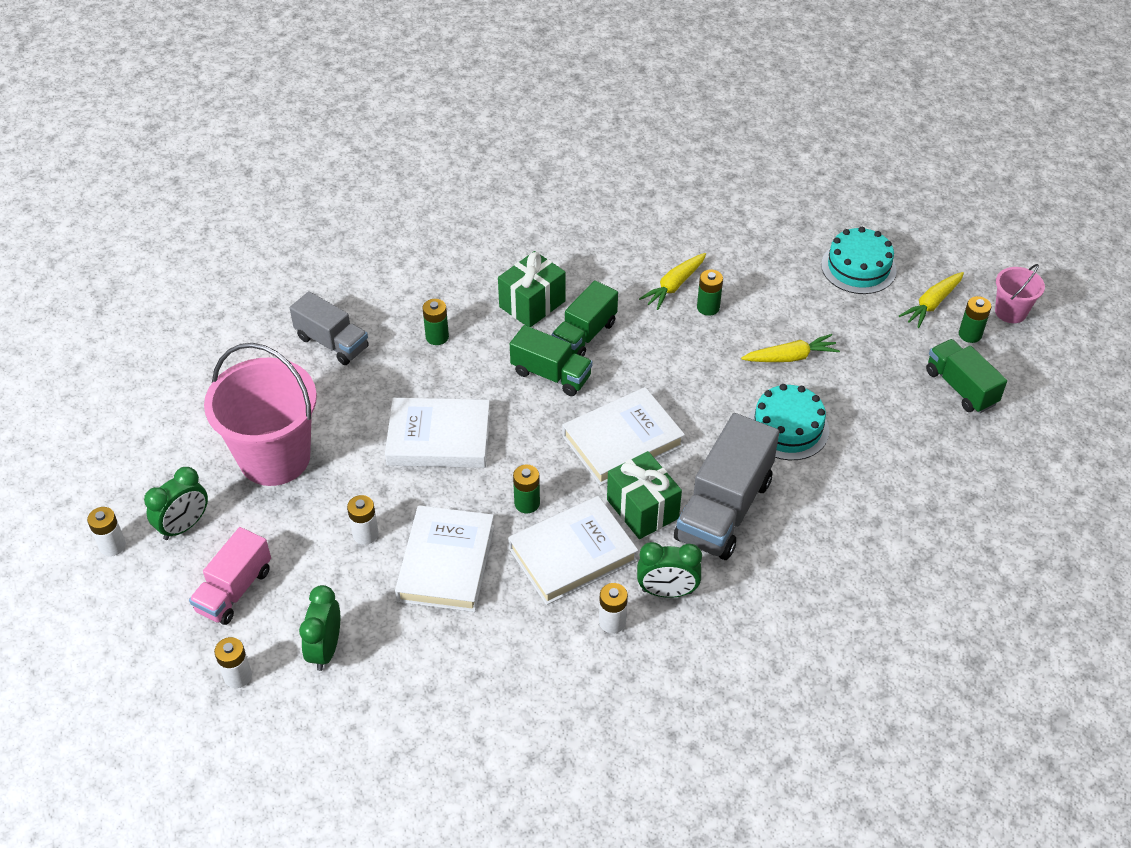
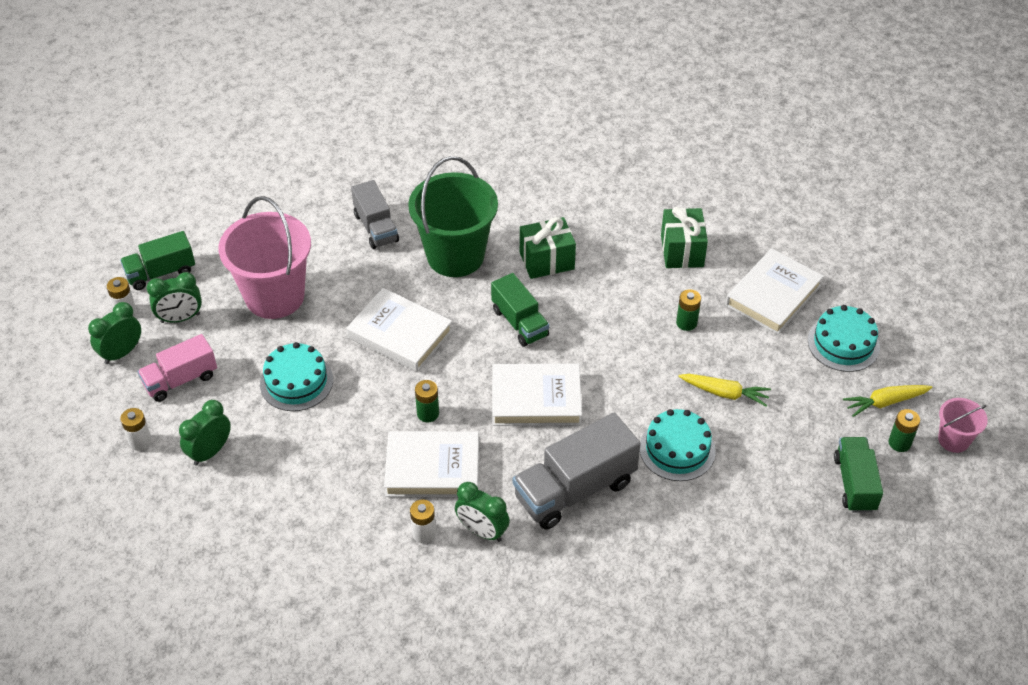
camera: 30 degrees right, 0 degrees up
white battery [347,495,379,545] -> turquoise cake [260,342,333,411]
white book [395,505,494,612] -> white book moved to [726,248,824,335]
green battery [422,299,449,345] -> green bucket [408,156,498,277]
green truck [552,280,618,357] -> green truck moved to [120,231,195,290]
green gift [607,451,682,539] -> green gift moved to [661,207,708,268]
yellow carrot [639,253,706,310] -> none
none -> green clock [88,302,141,364]

